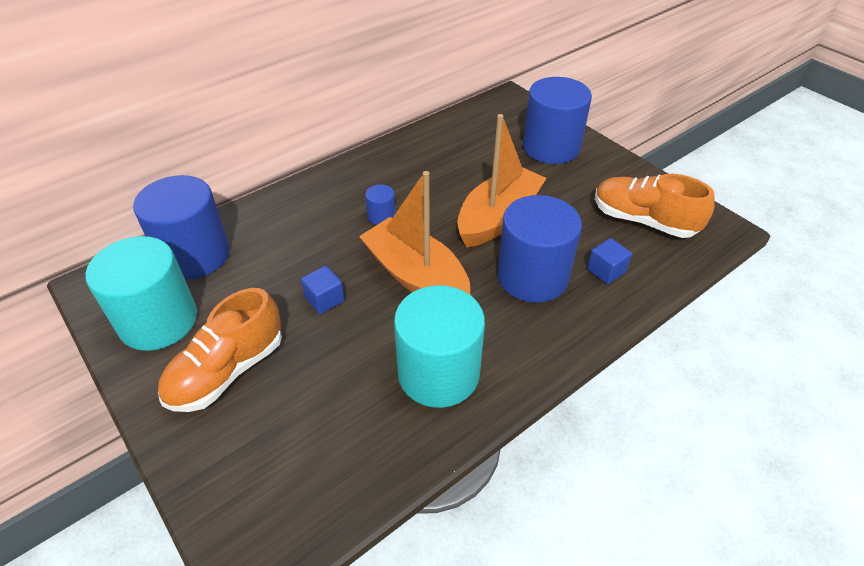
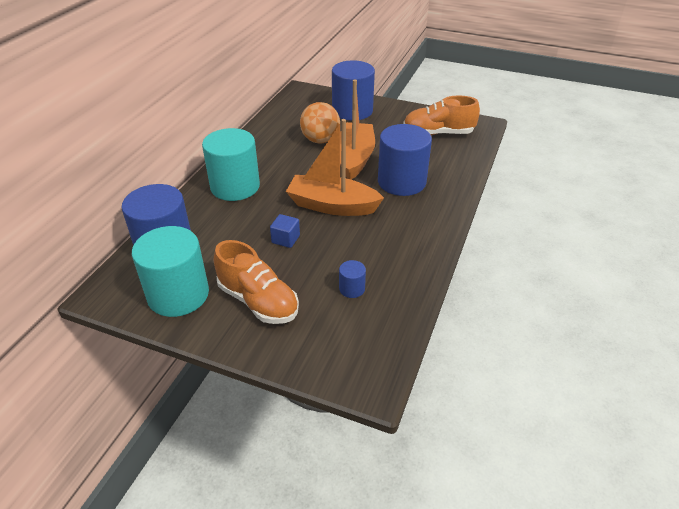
camera: 30 degrees left, 5 degrees down
orange shoe [158,288,282,412] -> orange shoe turned 60 degrees counterclockwise [214,240,299,324]
blue cylinder [365,184,395,225] -> blue cylinder moved to [339,260,366,298]
turquoise cylinder [394,285,485,408] -> turquoise cylinder moved to [202,128,260,201]
blue cube [587,238,632,284] -> none
none -> orange ball [300,102,340,143]

